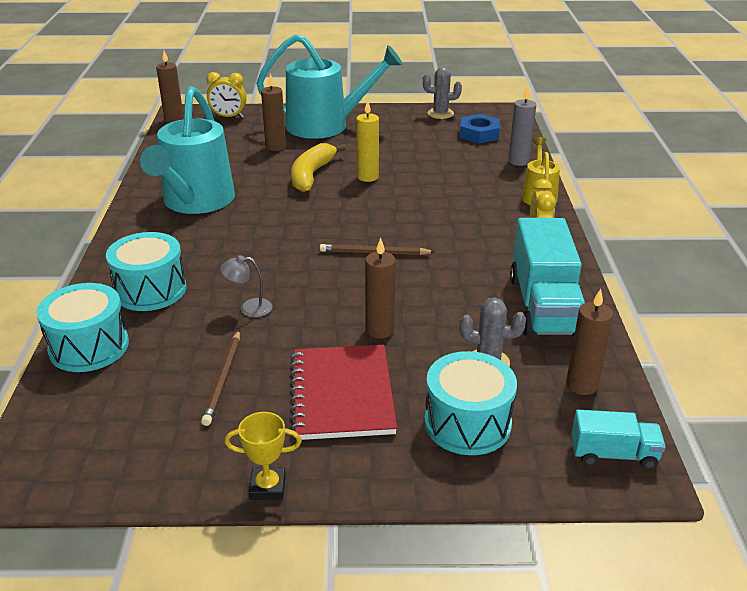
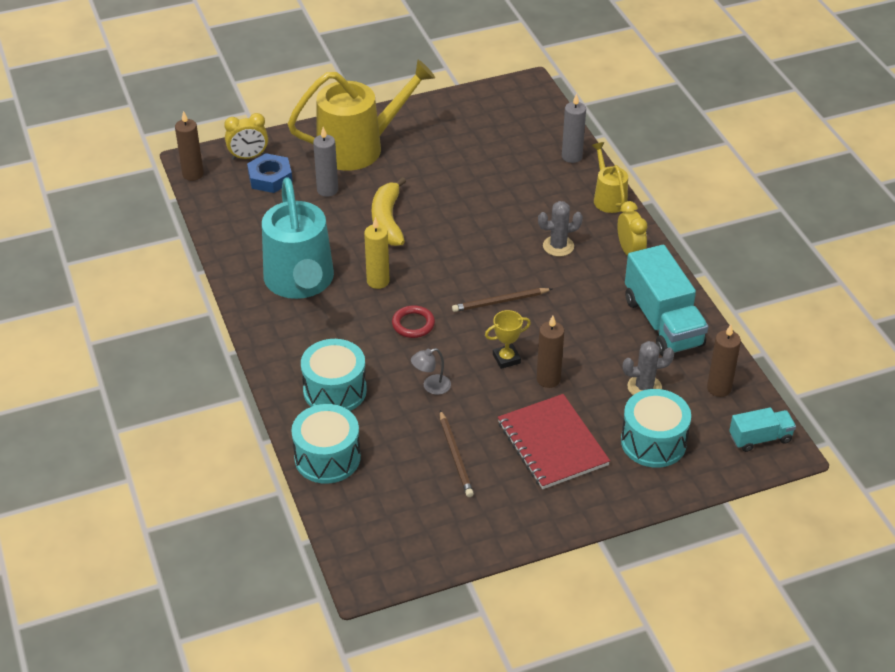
camera: 20 degrees left, 10 degrees up
yellow trophy [224,412,302,500] -> yellow trophy moved to [485,310,531,369]
turquoise watering can [256,34,403,139] -> yellow watering can [288,60,435,171]
brown candle [261,73,286,151] -> grey candle [313,127,338,197]
yellow candle [356,100,379,182] -> yellow candle moved to [364,217,390,289]
grey cactus [423,67,462,119] -> grey cactus moved to [538,201,583,257]
blue nut [460,114,500,144] -> blue nut moved to [247,153,293,193]
none -> red ring [392,305,435,338]

